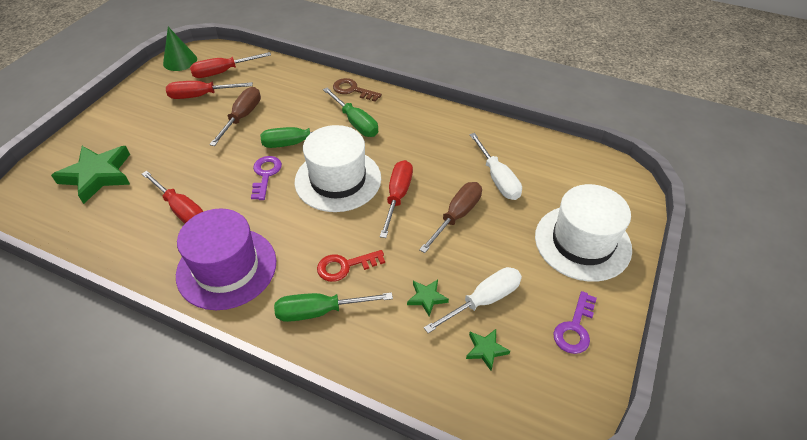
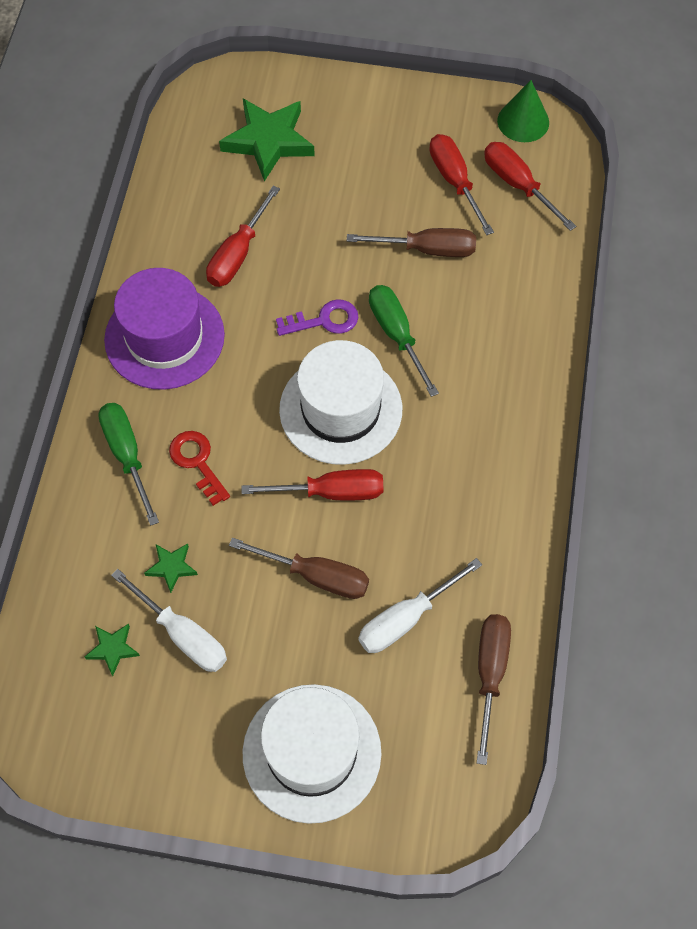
camera: 75 degrees right, 15 degrees up
green screwdriver [323,87,378,137] -> none
brown key [333,78,382,102] -> none
purple key [553,291,597,354] -> none
none -> brown screwdriver [477,614,511,765]

